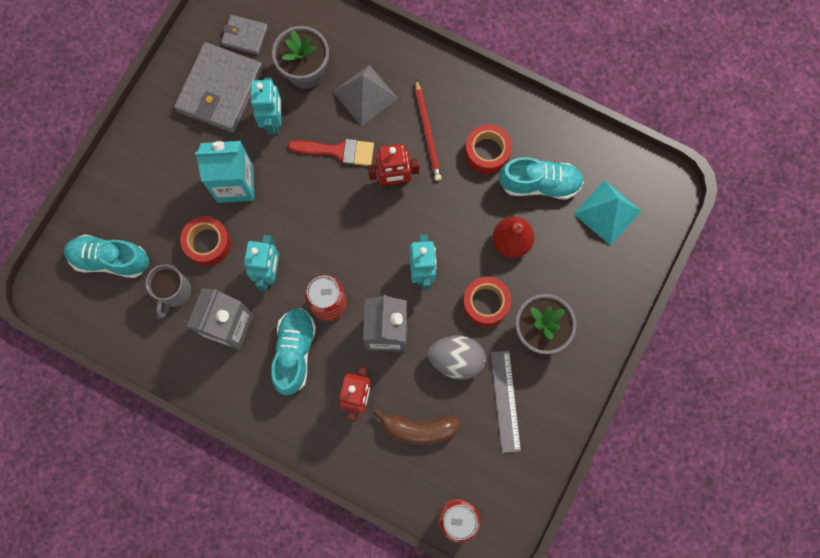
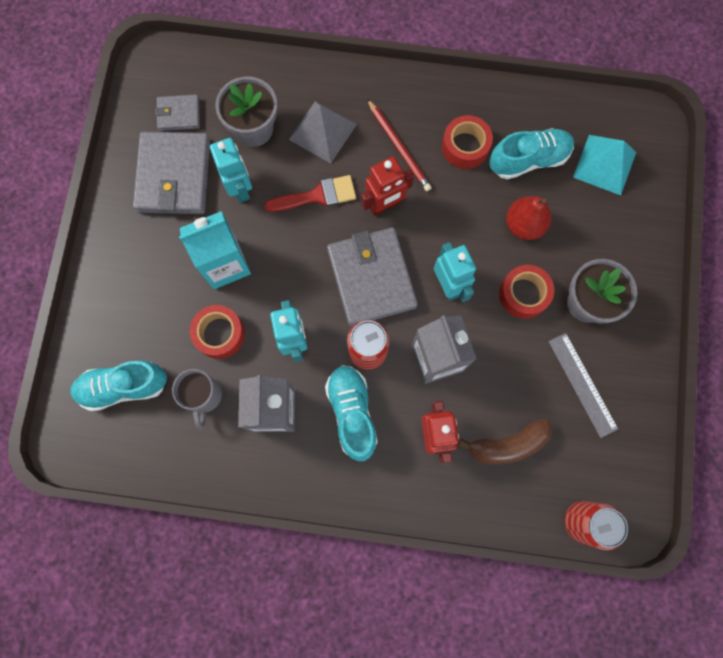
camera: 20 degrees left, 0 degrees up
grey egg [428,336,486,380] -> none
none -> grey wallet [327,227,418,326]

